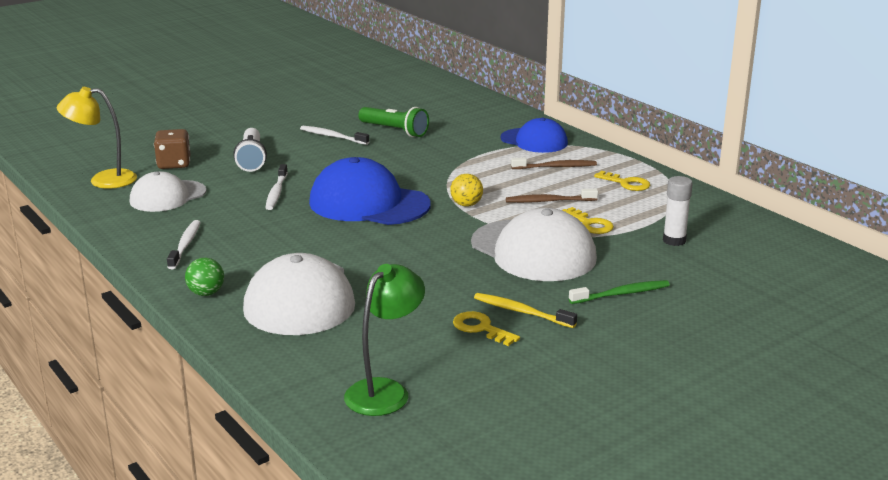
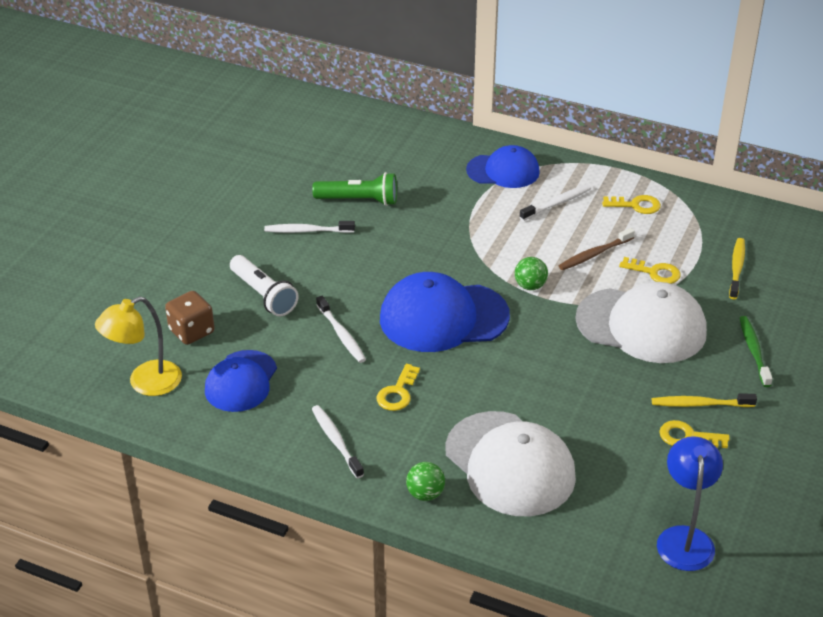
camera: 30 degrees left, 15 degrees up
white cap [130,171,207,212] -> blue cap [205,350,277,412]
green lamp [344,264,425,416] -> blue lamp [657,436,723,571]
yellow ball [450,174,483,207] -> green ball [515,257,548,290]
brown toothbrush [511,158,597,169] -> white toothbrush [519,184,591,221]
green toothbrush [569,280,670,304] -> green toothbrush turned 45 degrees counterclockwise [740,316,773,387]
white glue stick [663,176,693,246] -> yellow toothbrush [729,238,745,299]
none -> yellow key [377,364,420,411]

